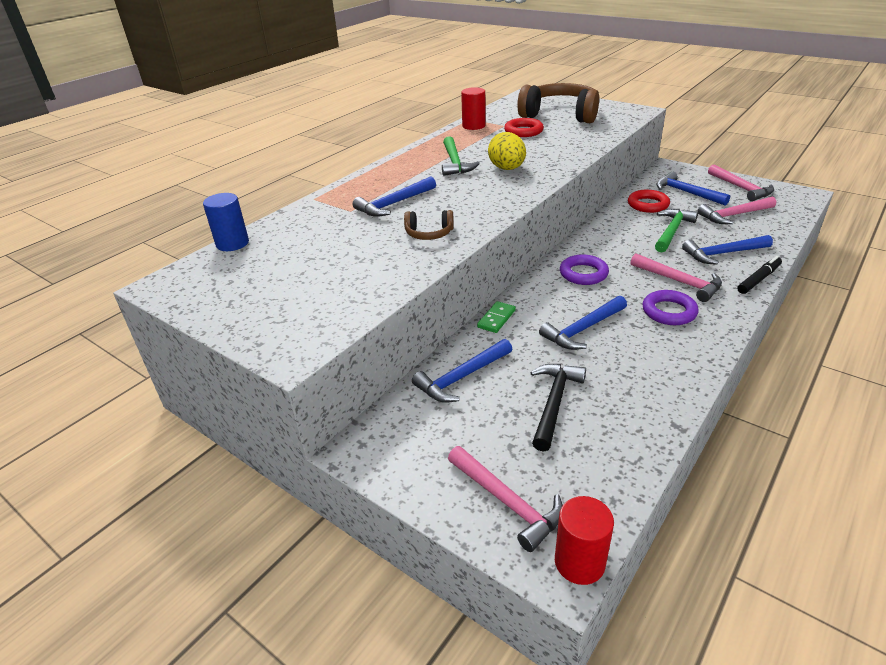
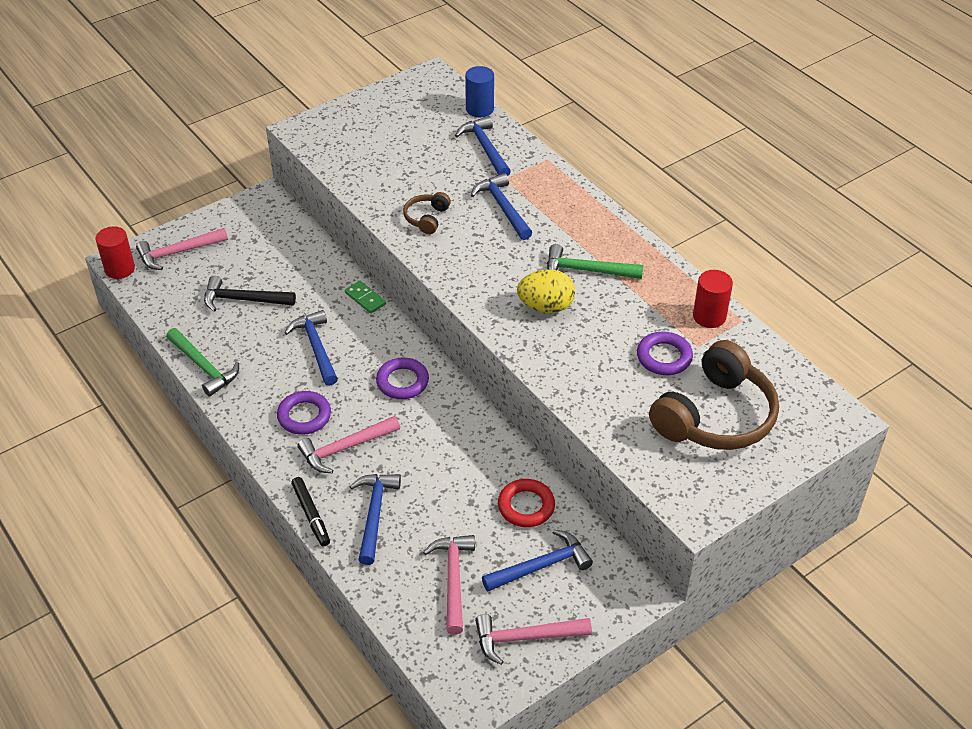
camera: 105 degrees right, 10 degrees up
blue hammer [412,339,512,403] -> blue hammer moved to [455,116,511,176]
red ring [504,118,544,137] -> purple ring [637,332,693,375]
black hammer [530,364,586,452] -> black hammer turned 150 degrees clockwise [204,276,296,312]
green hammer [655,209,698,252] -> green hammer moved to [166,328,239,397]

